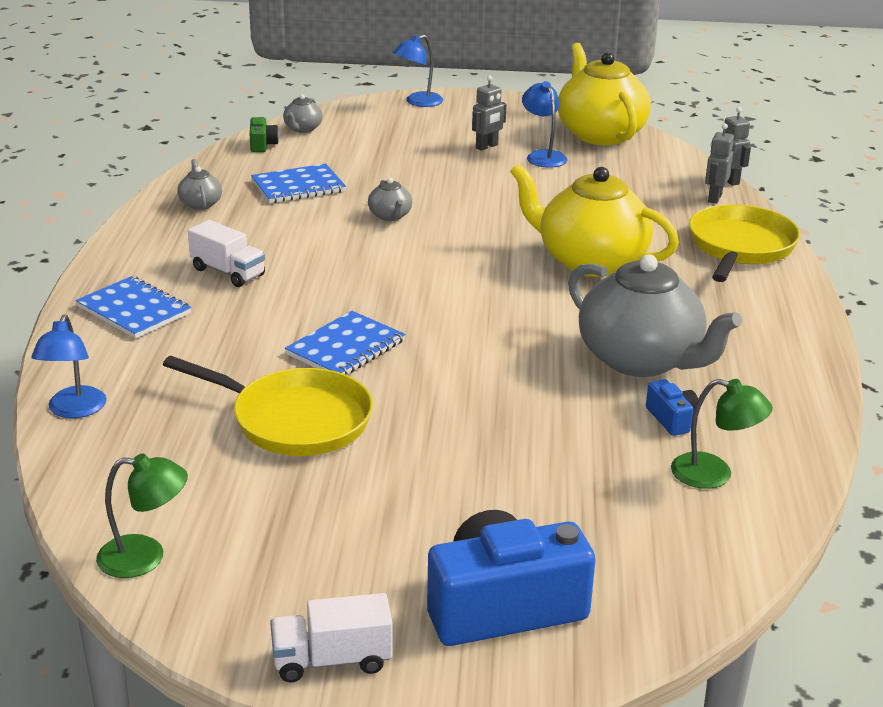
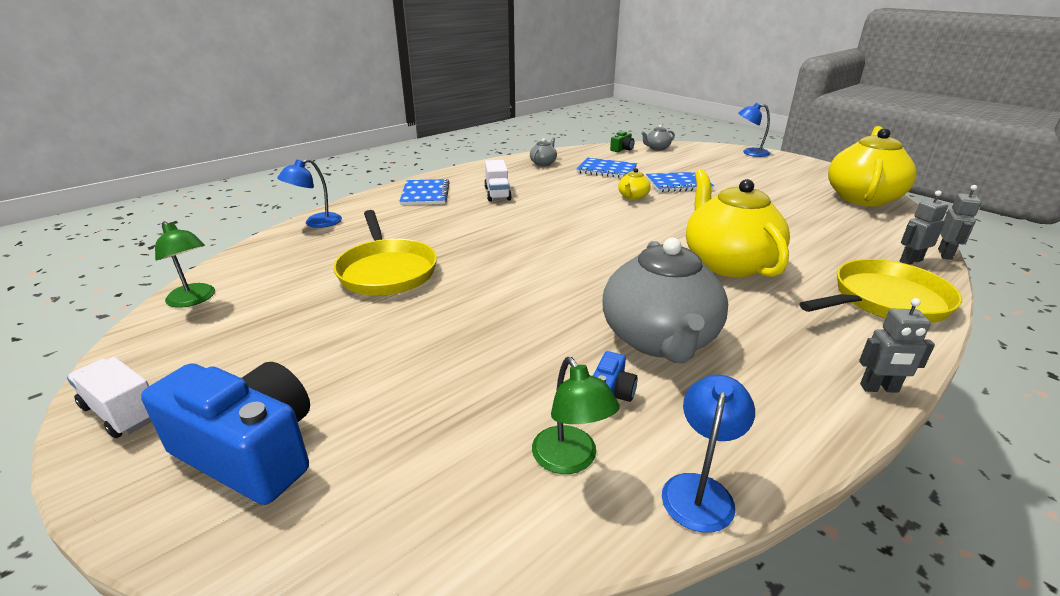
camera: 45 degrees right, 0 degrees up
blue notebook [285,311,405,375] -> blue notebook moved to [646,172,714,192]
grey teapot [368,178,412,221] -> yellow teapot [618,168,651,200]
grey robot [472,76,507,151] -> grey robot moved to [859,298,935,393]
blue lamp [522,81,567,168] -> blue lamp moved to [662,375,755,533]

